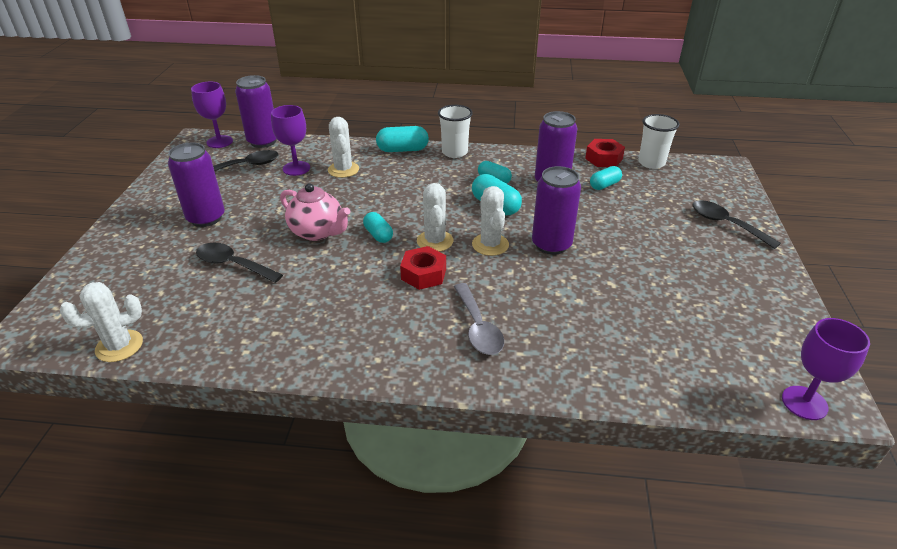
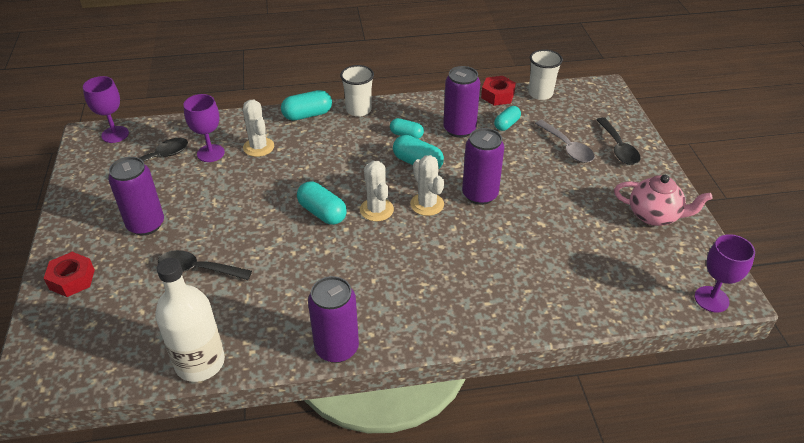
camera: 15 degrees left, 5 degrees up
white cactus [60,282,143,362] -> none
purple can [235,75,277,148] -> purple can moved to [308,276,359,363]
pink teapot [280,183,350,241] -> pink teapot moved to [614,175,713,226]
turquoise capsule [363,212,393,243] -> turquoise capsule [297,181,347,225], size x1.51
red nut [400,246,446,290] -> red nut moved to [43,252,95,297]
grey spoon [454,283,504,355] -> grey spoon moved to [535,120,595,163]
black spoon [692,200,781,249] -> black spoon turned 135 degrees counterclockwise [596,117,641,165]
none -> white bottle [155,258,225,382]

